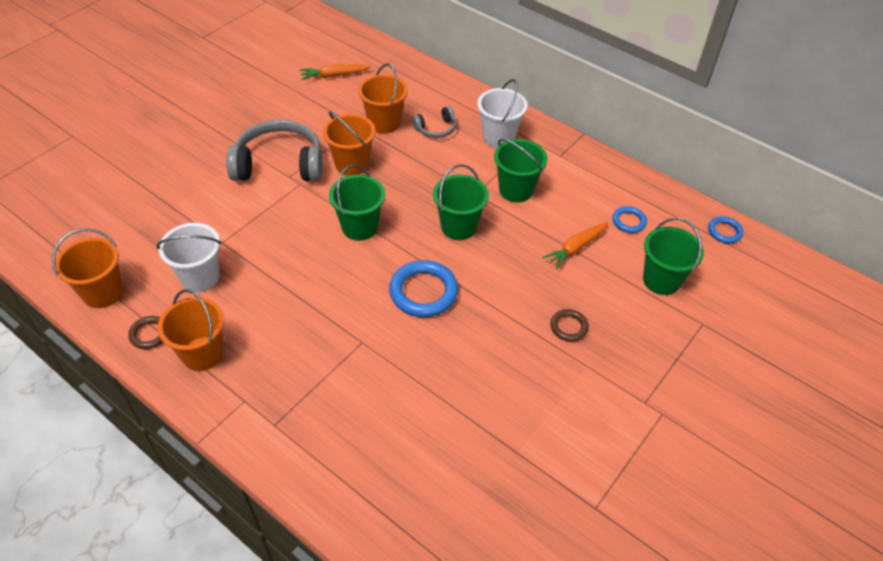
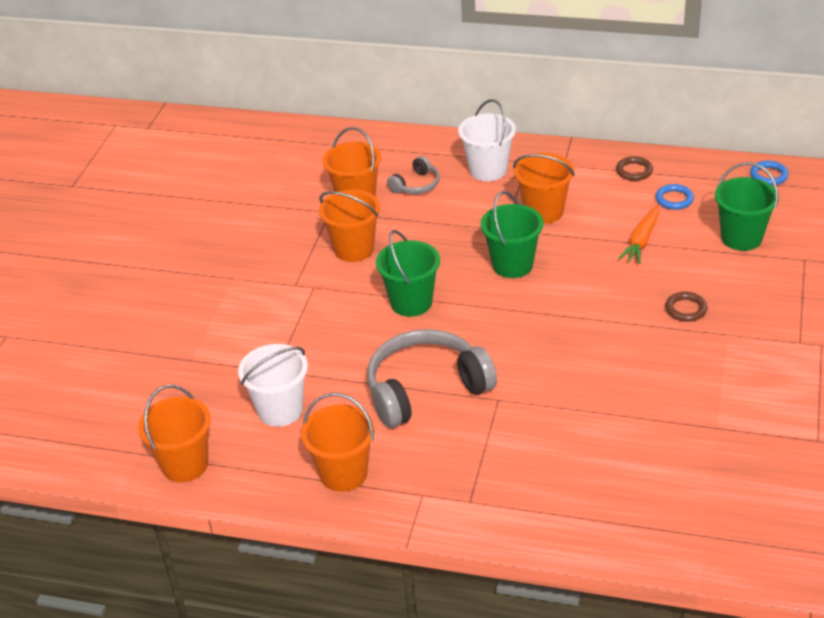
camera: 20 degrees left, 10 degrees down
brown ring [128,316,163,349] -> brown ring moved to [616,156,653,181]
grey headphones [226,120,323,182] -> grey headphones moved to [367,329,497,428]
orange carrot [300,64,371,80] -> none
blue ring [389,260,458,317] -> none
green bucket [494,139,547,202] -> orange bucket [513,153,575,224]

